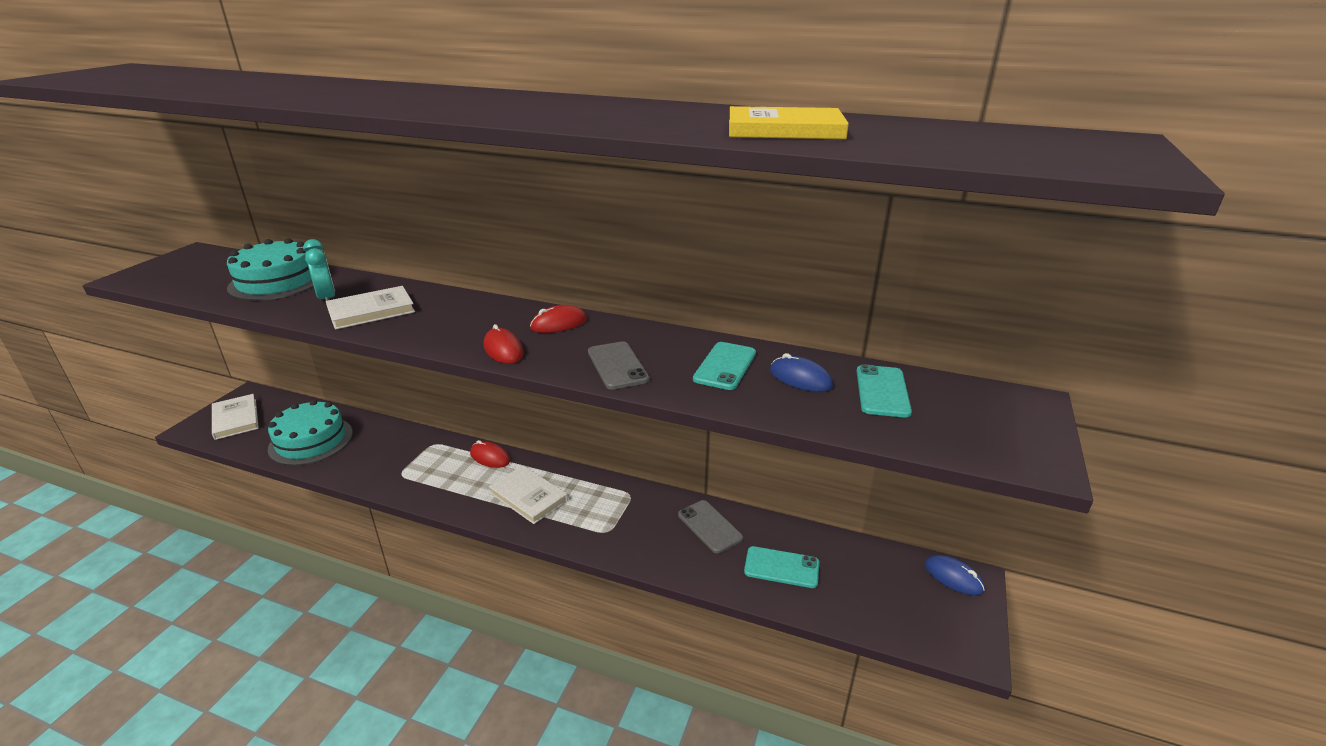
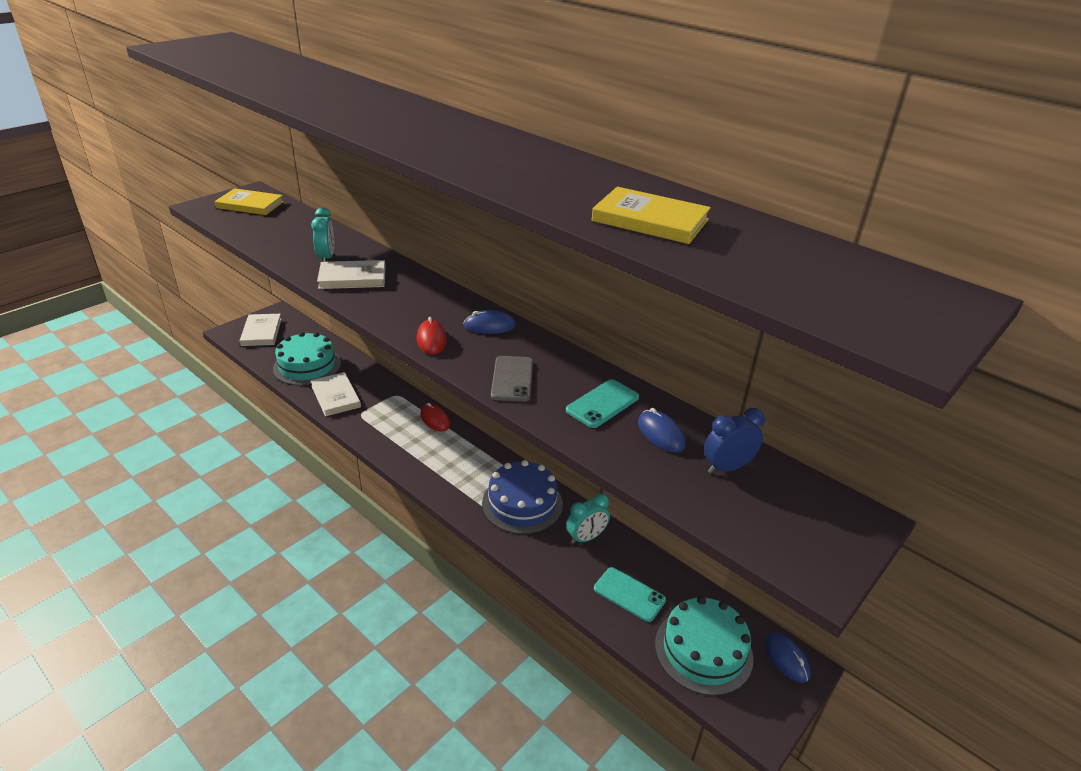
camera: 20 degrees right, 5 degrees up
turquoise cake [227,238,314,301] -> turquoise cake moved to [655,596,753,696]
white book [489,465,568,524] -> white book moved to [310,372,361,416]
red mouse [530,305,587,333] -> blue mouse [463,310,516,334]
grey phone [678,500,743,553] -> turquoise clock [566,493,610,544]
turquoise phone [857,364,912,418] -> blue clock [704,408,765,474]
none -> yellow book [215,188,284,215]
none -> blue cake [482,460,563,534]

